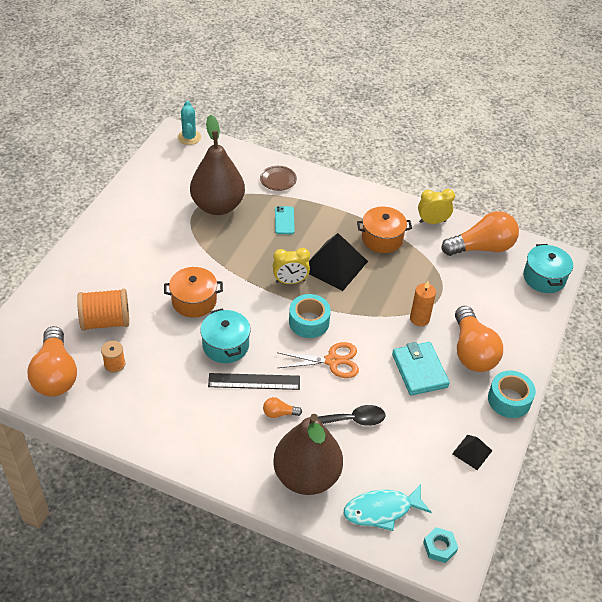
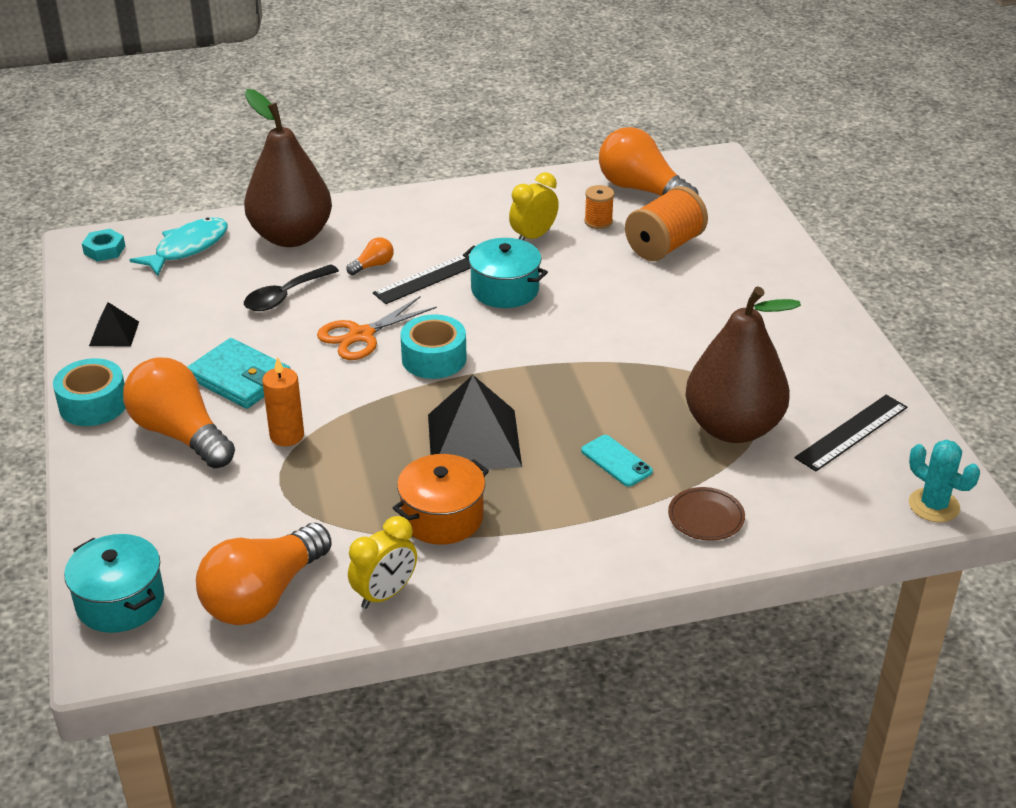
camera: 145 degrees right, 10 degrees down
orange pot [164,267,223,318] -> none
yellow clock [273,248,310,284] -> yellow clock moved to [509,172,559,240]
none -> black ruler [795,395,907,471]

